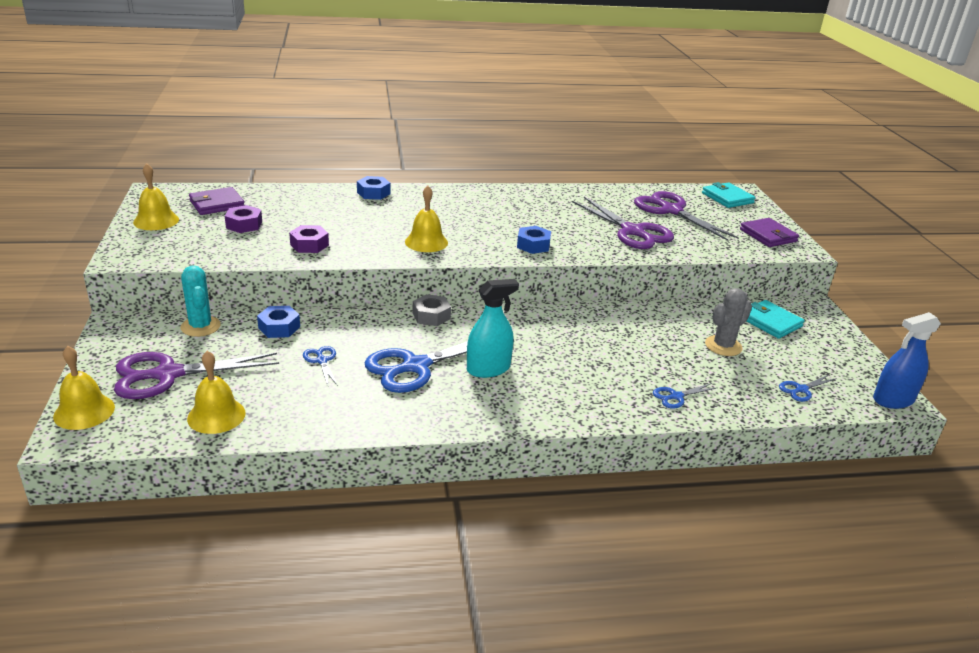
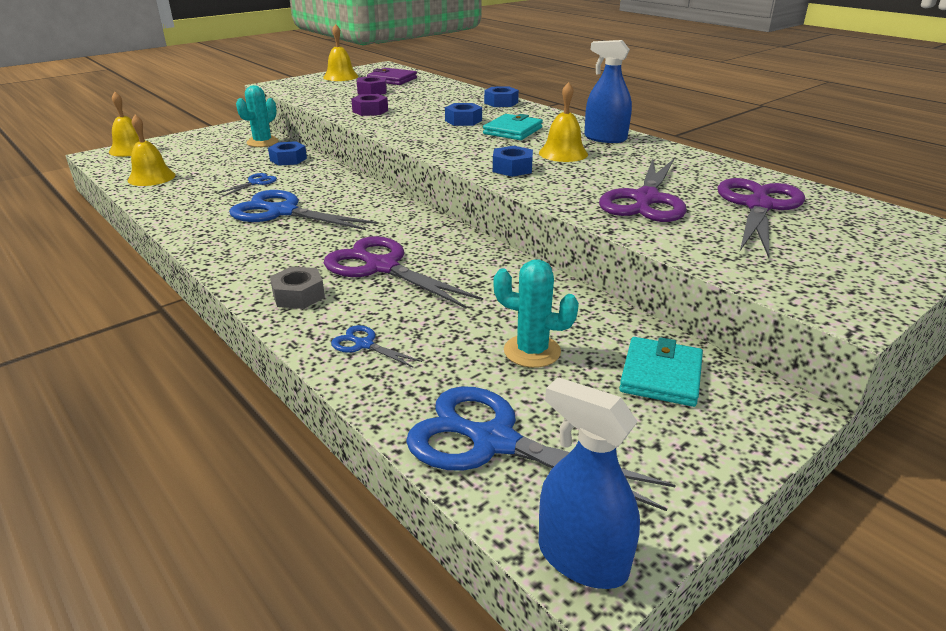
camera: 60 degrees right, 0 degrees up
purple scissors [114,352,279,399] -> purple scissors moved to [324,236,483,308]
yellow bell [405,186,448,252] -> yellow bell moved to [539,82,588,162]
grey nut [413,294,451,326] -> grey nut moved to [270,266,325,309]
turquoise spray bottle [467,279,519,378] -> none
turquoise wallet [702,182,756,208] -> turquoise wallet moved to [483,114,543,140]
grey cactus [705,288,752,356] -> turquoise cactus [493,259,579,368]
purple wallet [740,218,799,247] -> none
blue scissors [779,375,837,402] -> blue scissors [406,386,676,511], size x2.18
none -> blue nut [445,103,482,126]
none -> blue spray bottle [584,40,632,143]

